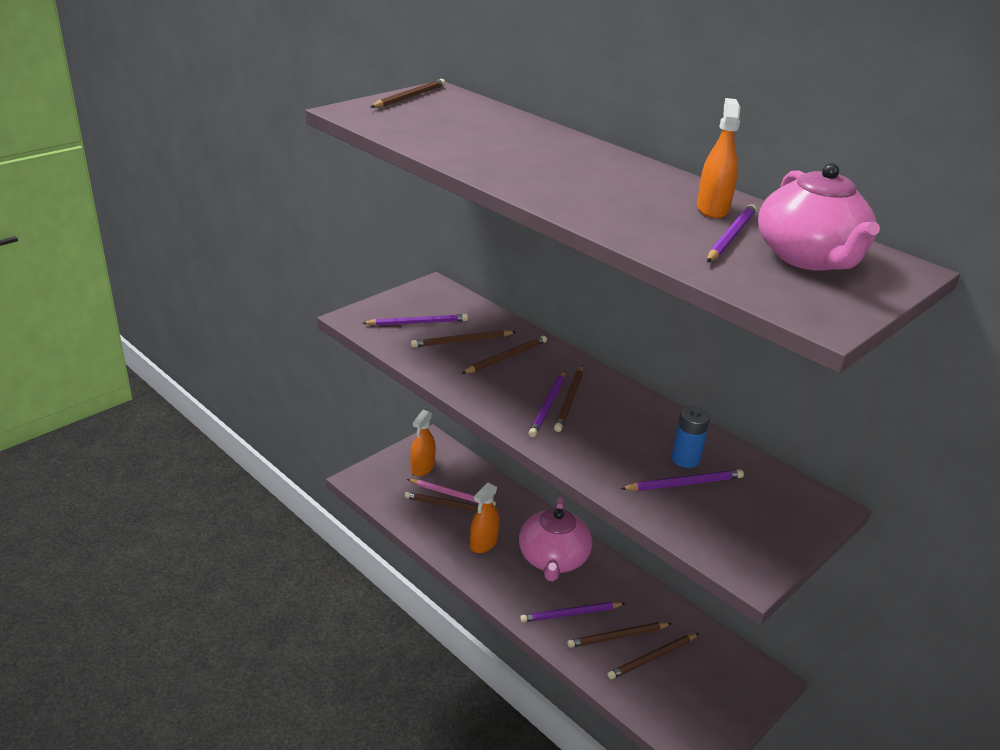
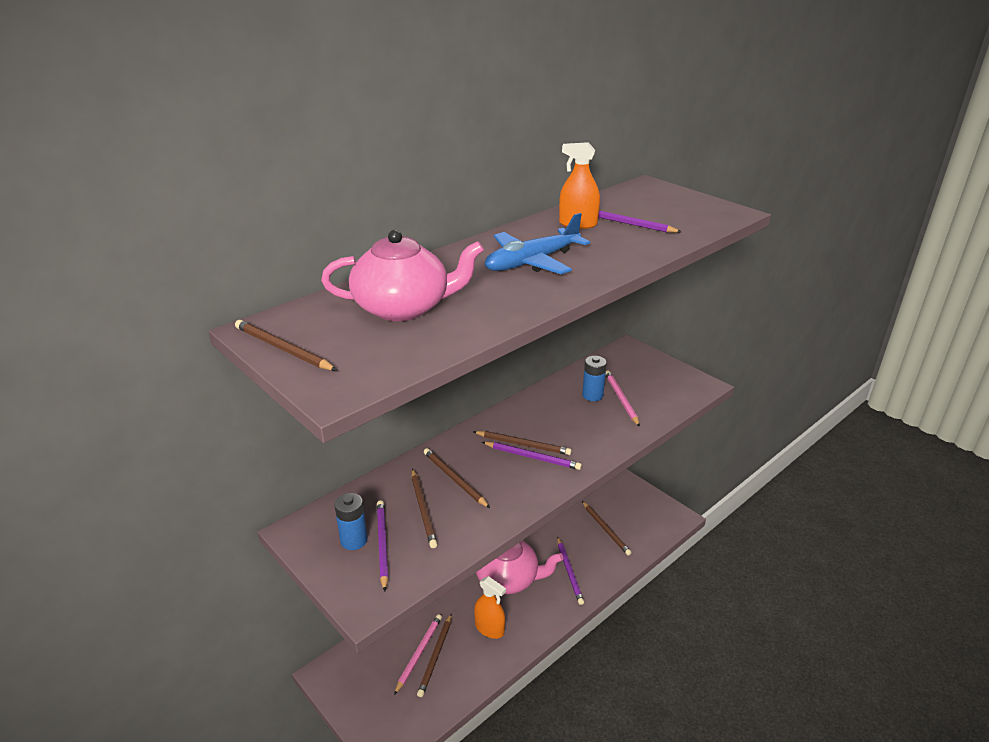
camera: 85 degrees left, 0 degrees up
orange spray bottle [410,410,436,476] -> none
brown pencil [568,622,672,648] -> none
purple pencil [620,469,744,491] -> pink pencil [606,370,640,427]
pink teapot [758,163,880,271] -> pink teapot moved to [321,230,484,321]
none -> blue battery [334,493,367,550]
none -> blue plane [485,213,590,274]

